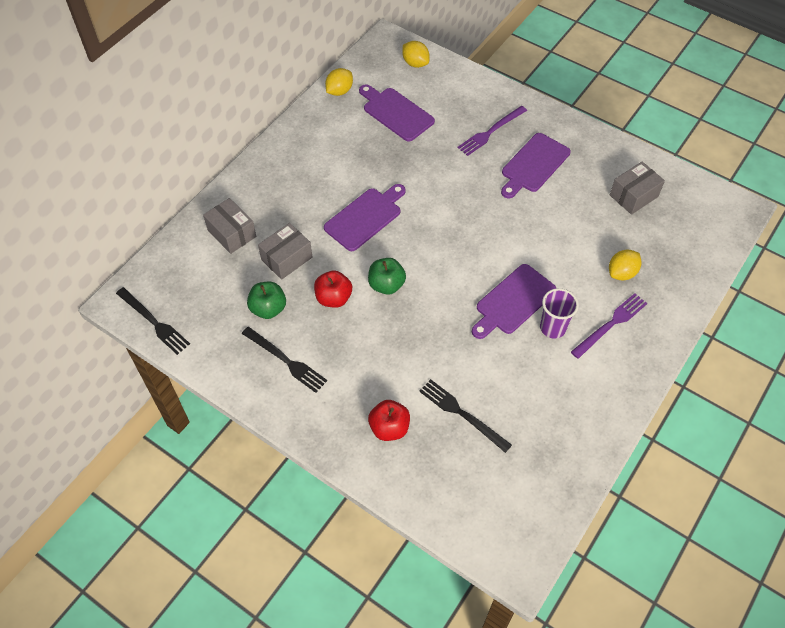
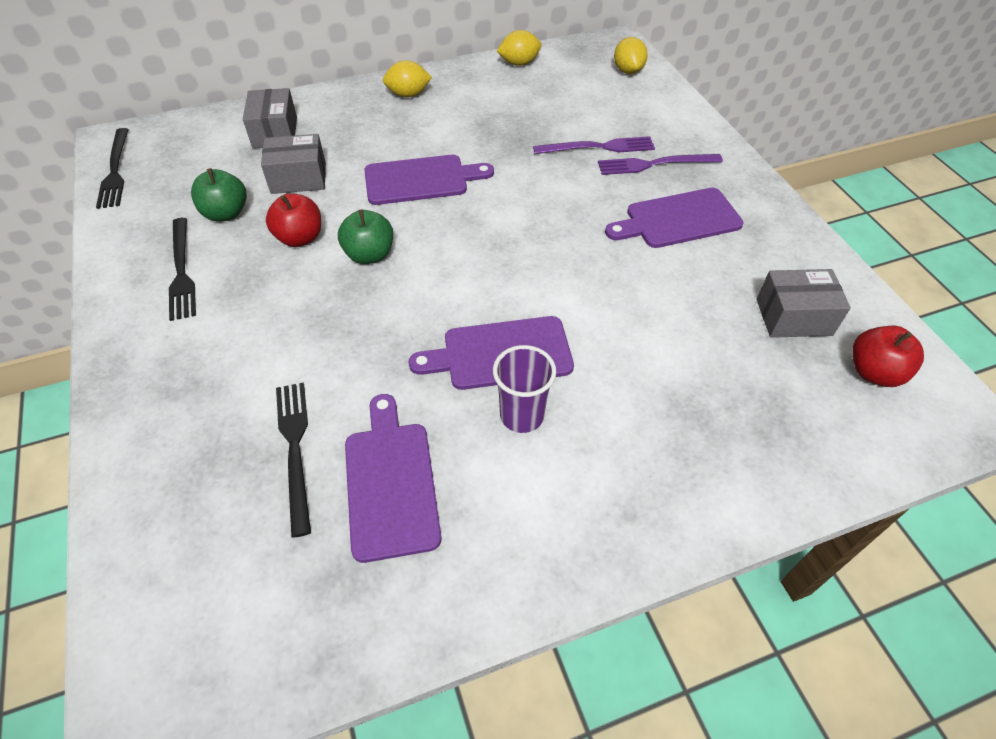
camera: 35 degrees right, 5 degrees down
purple cutting board [359,84,435,141] -> purple cutting board moved to [345,394,441,563]
red apple [368,400,410,441] -> red apple moved to [852,326,924,387]
purple fork [571,293,647,359] -> purple fork moved to [533,136,655,154]
yellow lemon [609,250,641,281] -> yellow lemon moved to [383,60,432,97]

